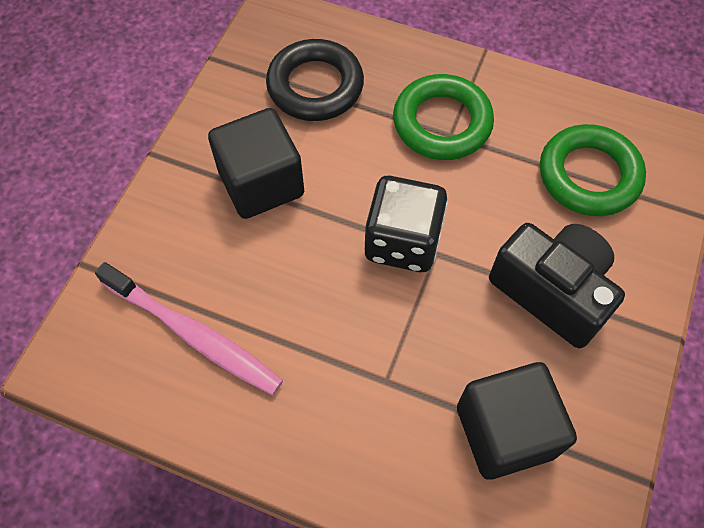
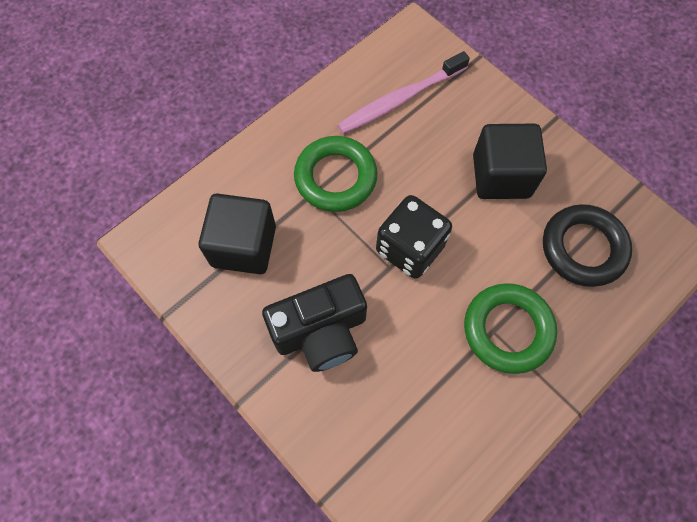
camera: 115 degrees right, 5 degrees up
green ring [540,124,646,216] -> green ring moved to [294,136,377,212]

